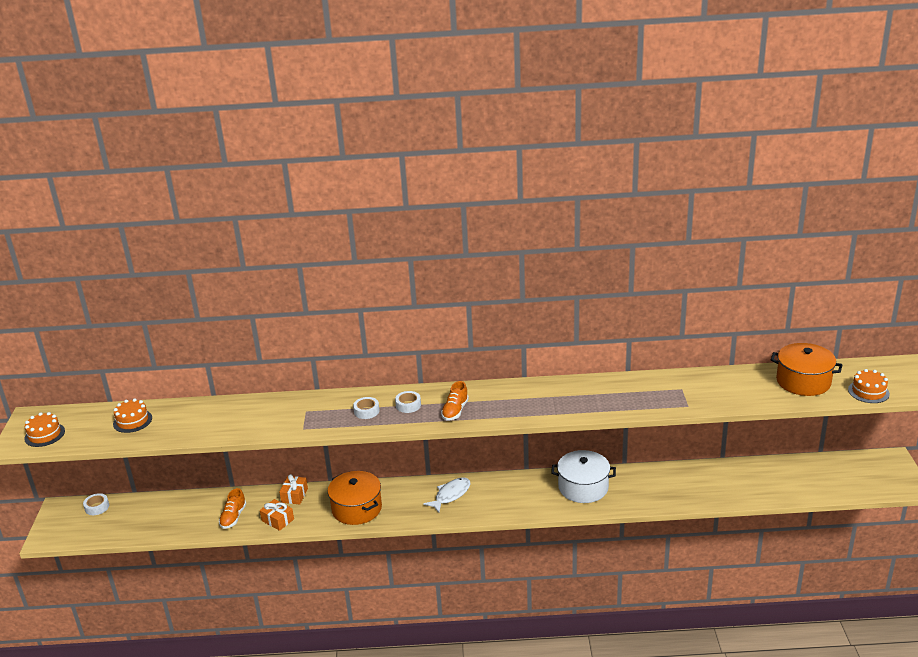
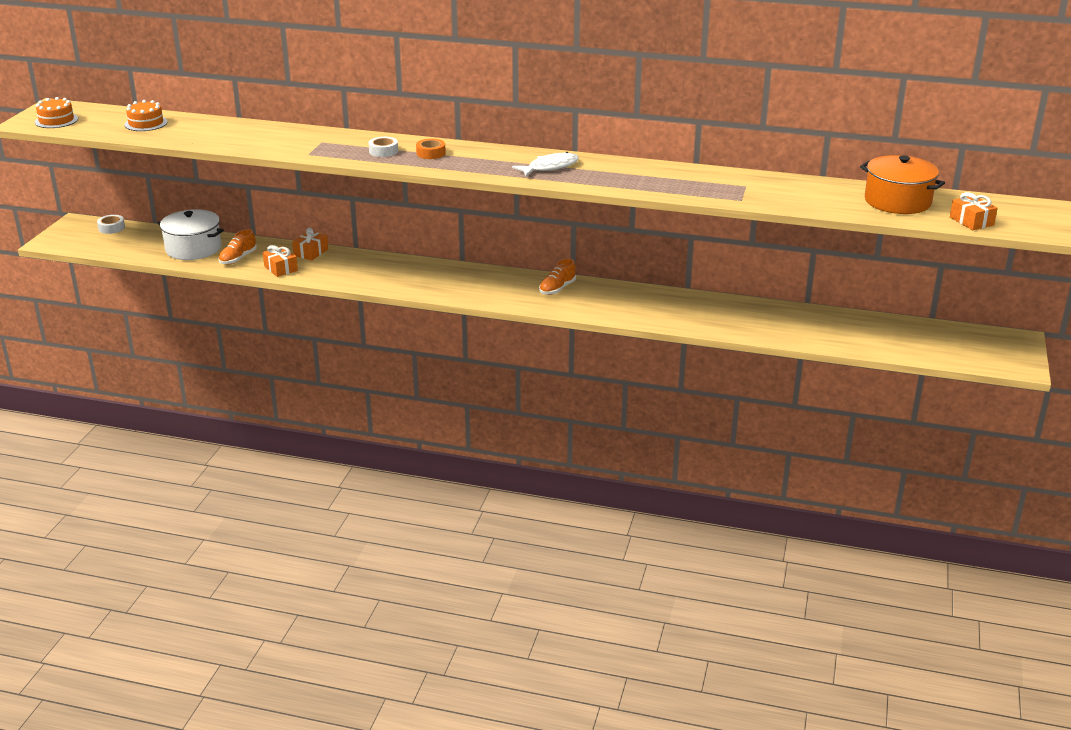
camera: 15 degrees right, 0 degrees up
orange pot [328,471,382,525] -> none
white tape [395,391,421,413] -> orange tape [416,139,446,159]
white fish [423,477,471,513] -> white fish moved to [512,152,579,176]
orange shoe [441,381,469,421] -> orange shoe moved to [539,258,576,295]
white pot [551,450,616,503] -> white pot moved to [158,209,224,260]
orange cake [848,369,890,403] -> orange gift [950,192,998,230]

